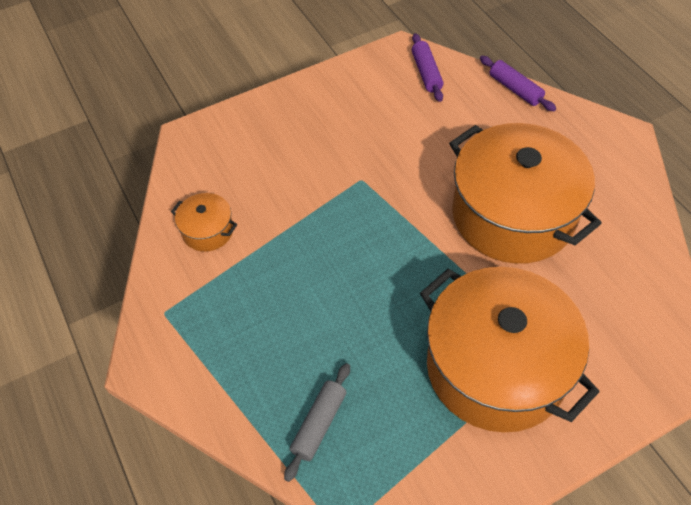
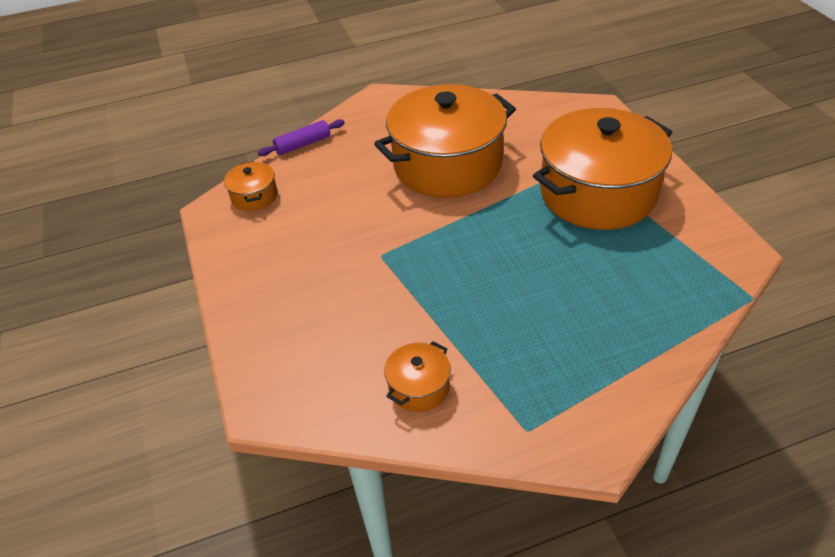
camera: 80 degrees left, 10 degrees down
grey rolling pin [284,363,350,482] -> none
purple rolling pin [412,33,444,102] -> orange pot [224,161,277,211]

